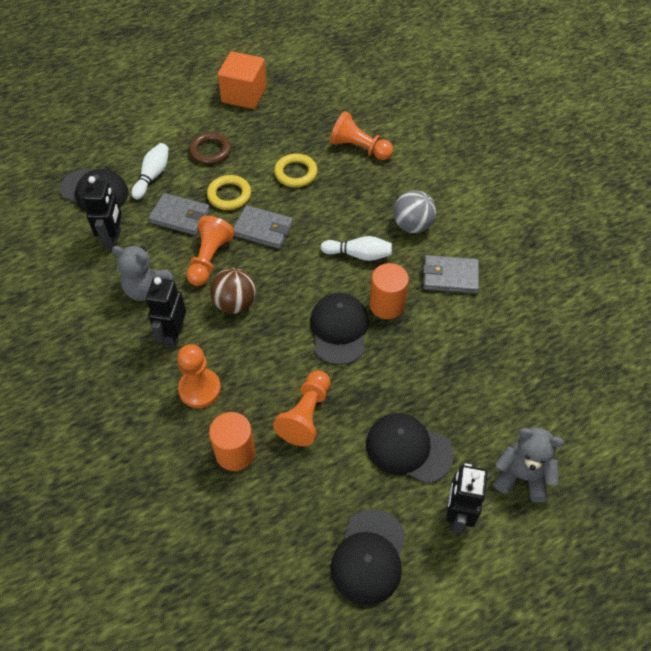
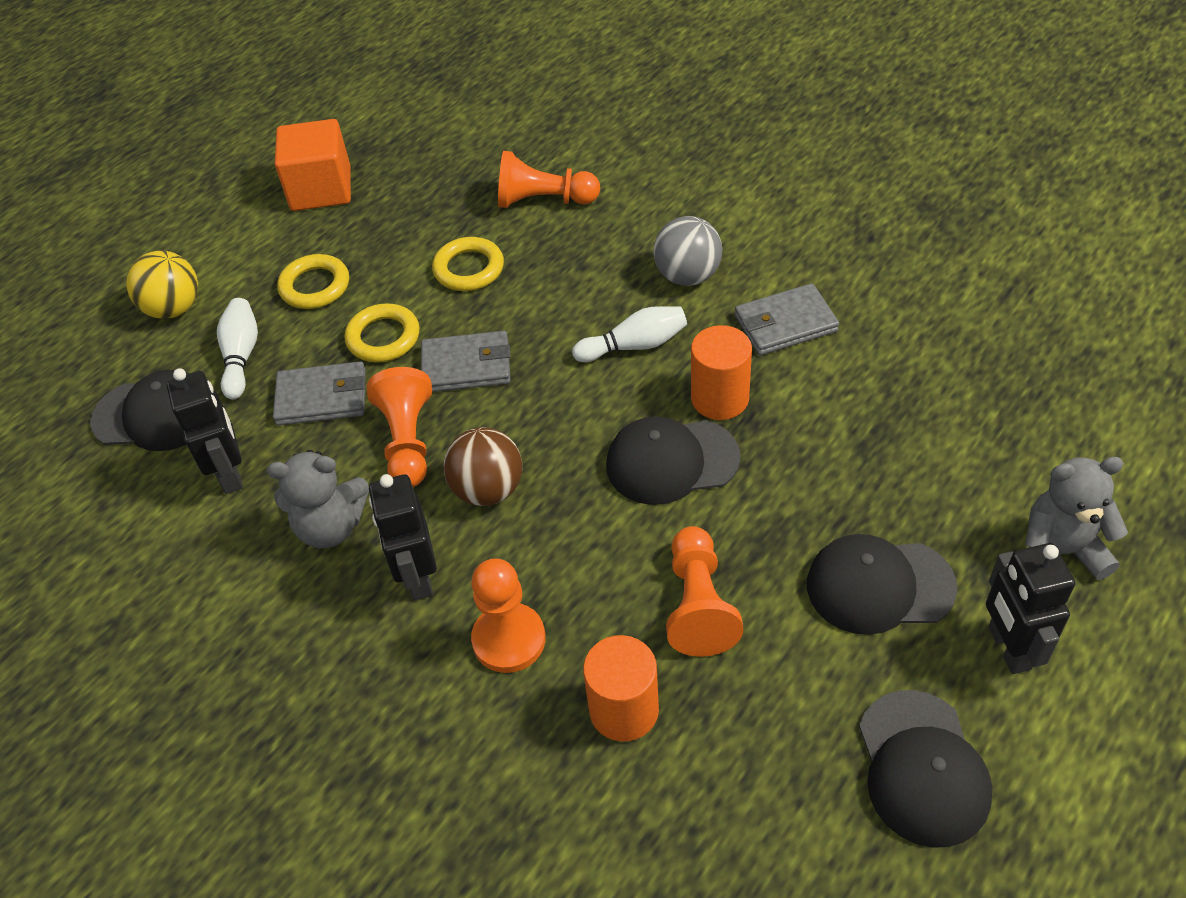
camera: 20 degrees left, 5 degrees down
brown ring [189,132,231,165] -> yellow ring [277,254,349,309]
black cap [310,293,369,365] -> black cap turned 75 degrees counterclockwise [606,416,740,505]
none -> yellow ball [127,250,198,319]

